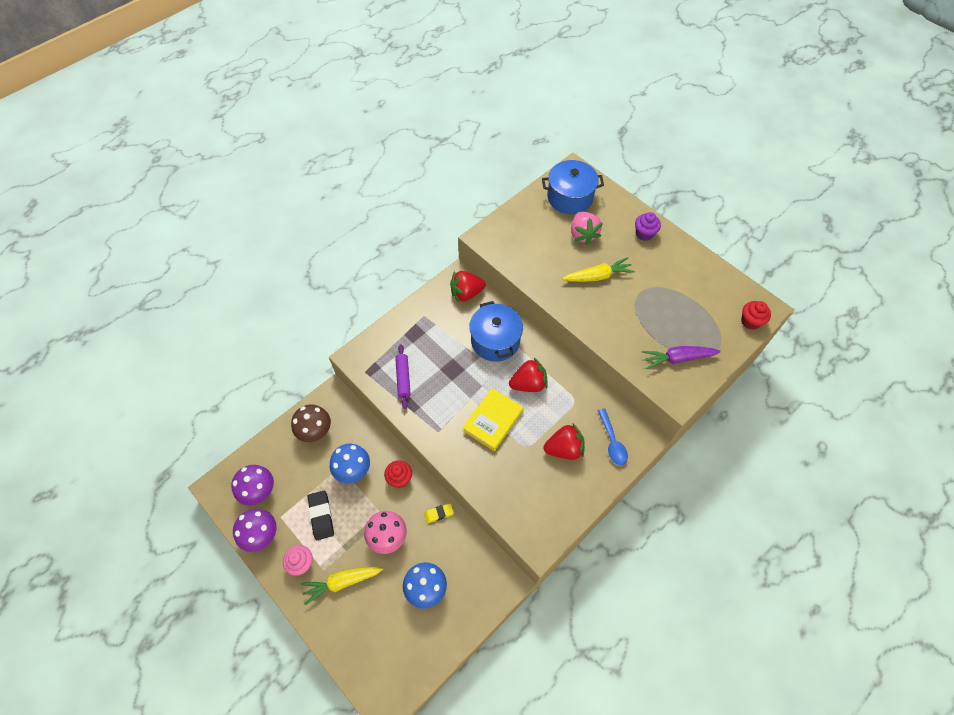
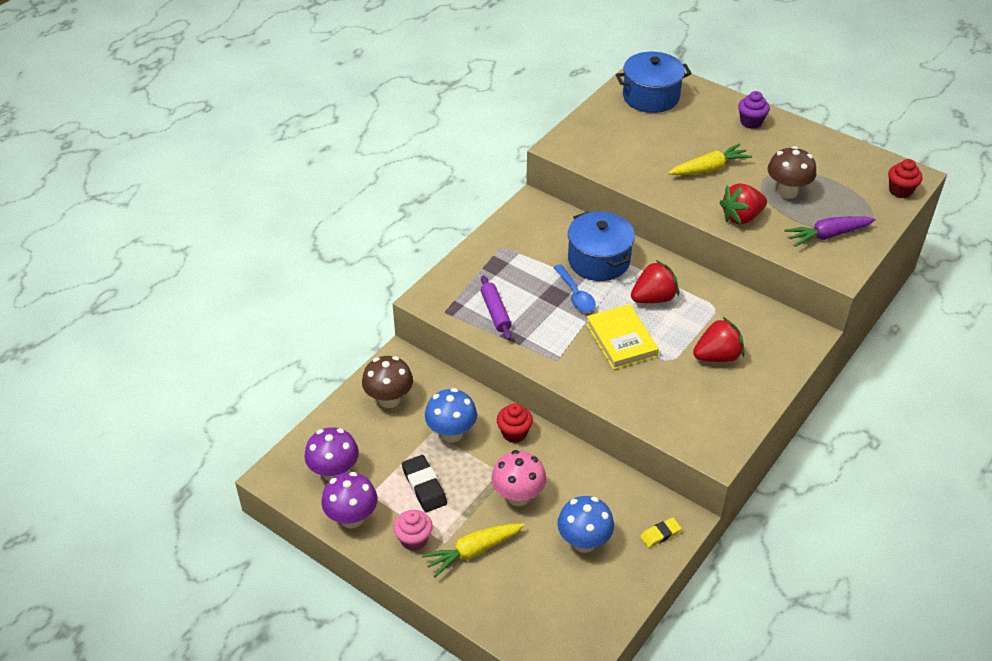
camera: 10 degrees left, 15 degrees down
yellow eraser [424,503,454,523] -> yellow eraser moved to [640,518,682,548]
red strawberry [450,271,486,302] -> red strawberry moved to [720,183,767,225]
yellow book [462,388,523,451] -> yellow book turned 45 degrees counterclockwise [586,304,659,370]
pink strawberry [571,212,603,245] -> none
blue spoon [598,408,628,465] -> blue spoon moved to [553,264,596,312]
none -> brown mushroom [768,146,816,199]

